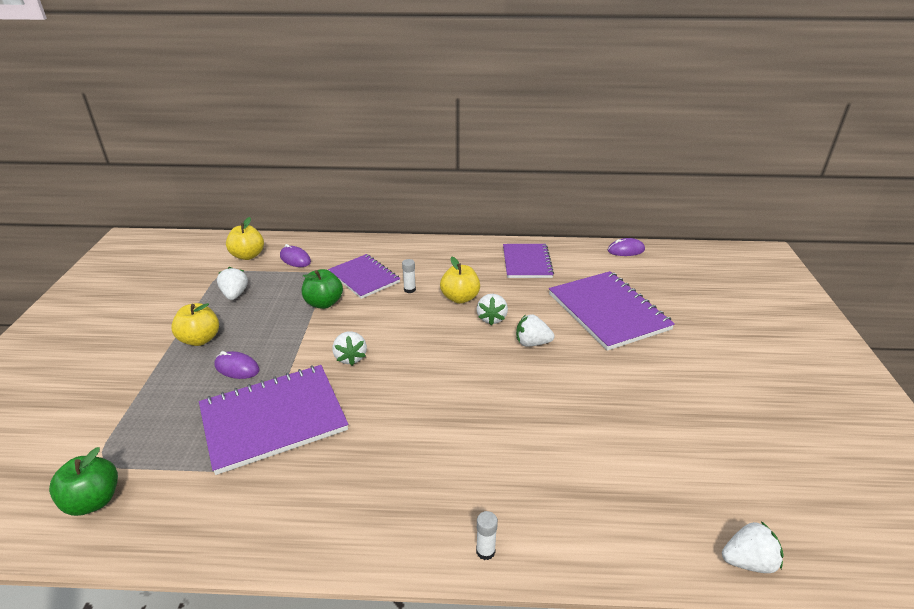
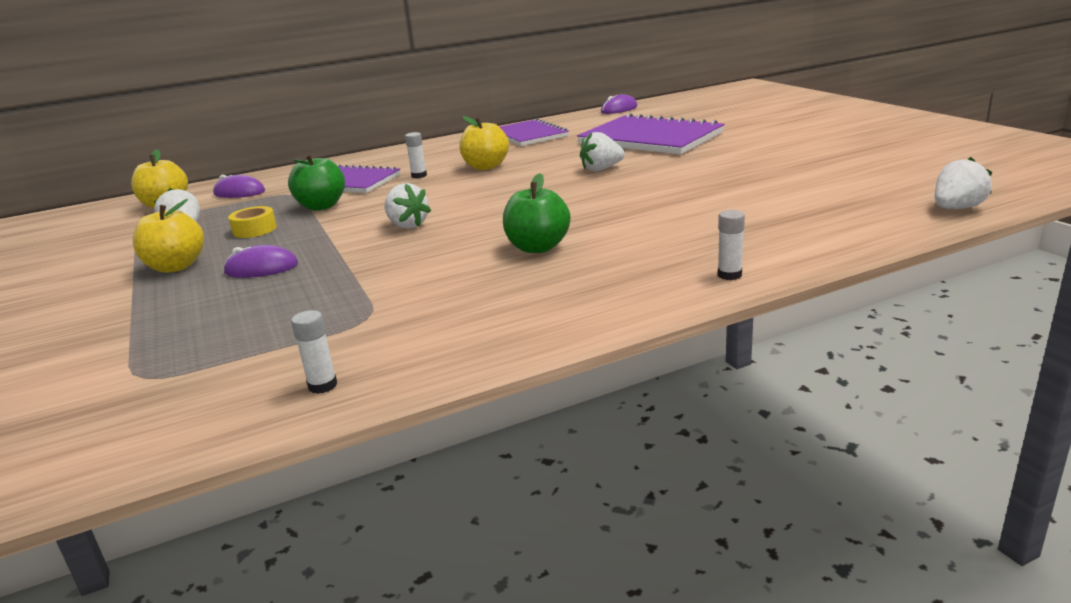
camera: 25 degrees left, 10 degrees down
green apple [49,447,118,516] -> green apple moved to [503,173,570,253]
purple notebook [199,365,348,475] -> none
white strawberry [477,294,508,325] -> none
none -> yellow tape [228,206,277,238]
none -> white glue stick [291,310,337,394]

